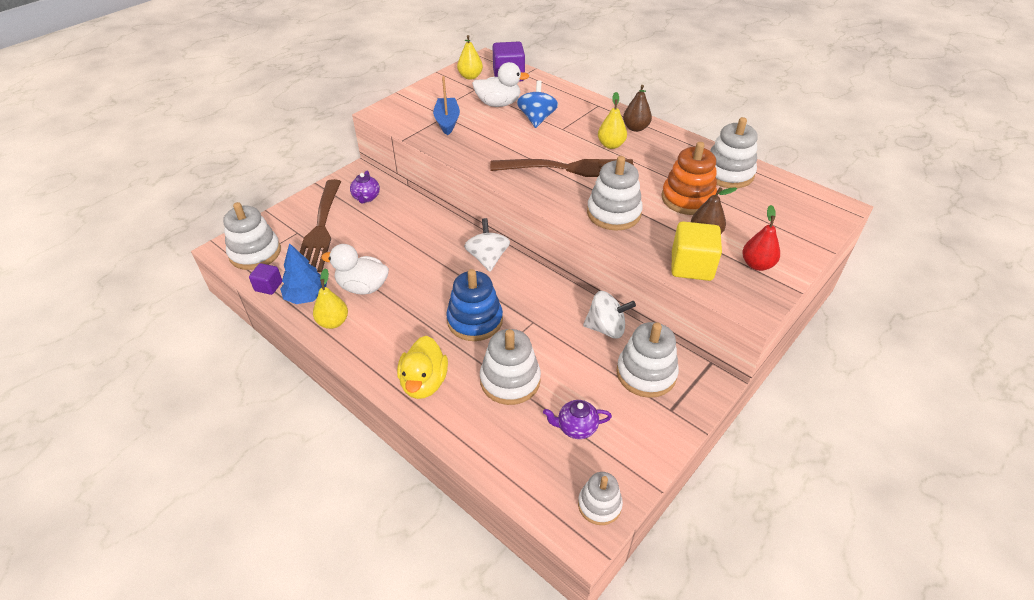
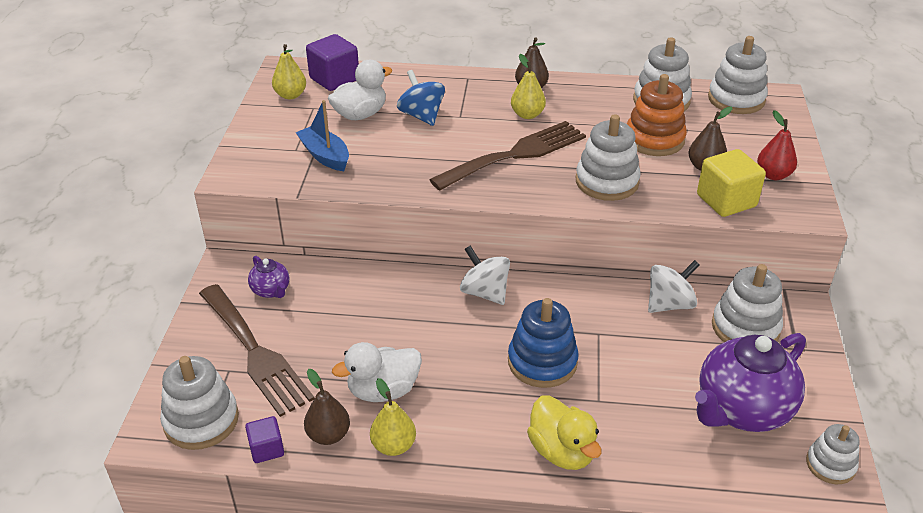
camera: 35 degrees left, 5 degrees down
blue tree [280,243,327,304] -> brown pear [304,369,350,445]
white stacking toy [480,329,541,405] -> white stacking toy moved to [708,36,768,114]
purple teapot [543,400,612,439] -> purple teapot [695,333,806,432], size x2.15

